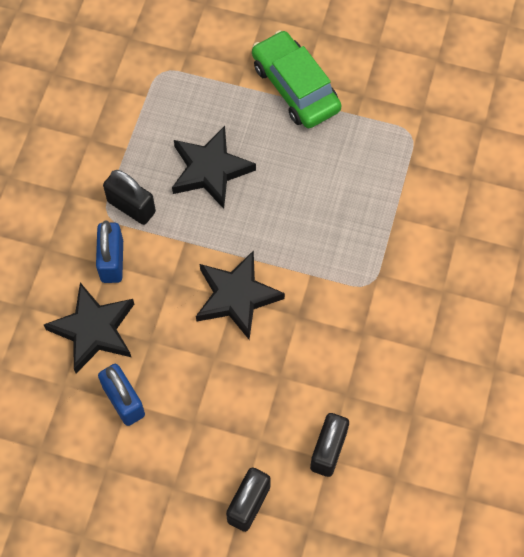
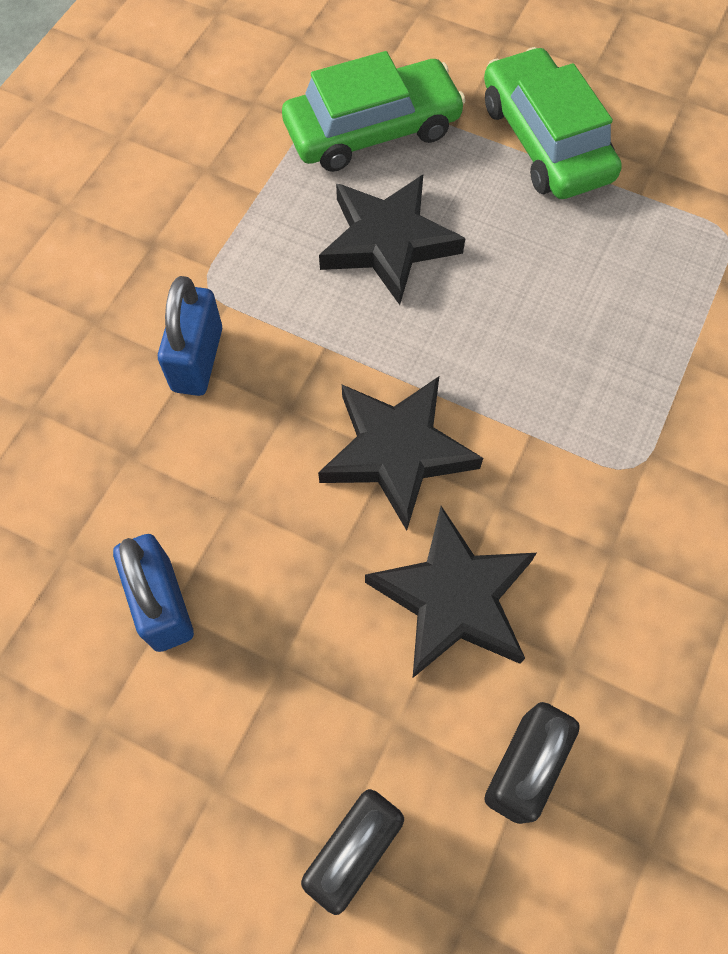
camera: 10 degrees right, 0 degrees up
black star [44,283,134,373] -> black star moved to [365,506,536,679]
black padlock [103,170,156,225] -> none
none -> green car [282,51,466,172]

